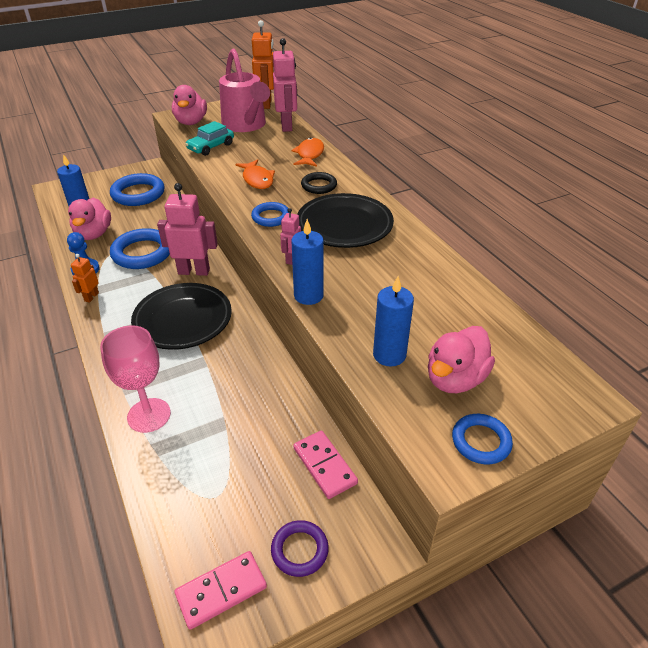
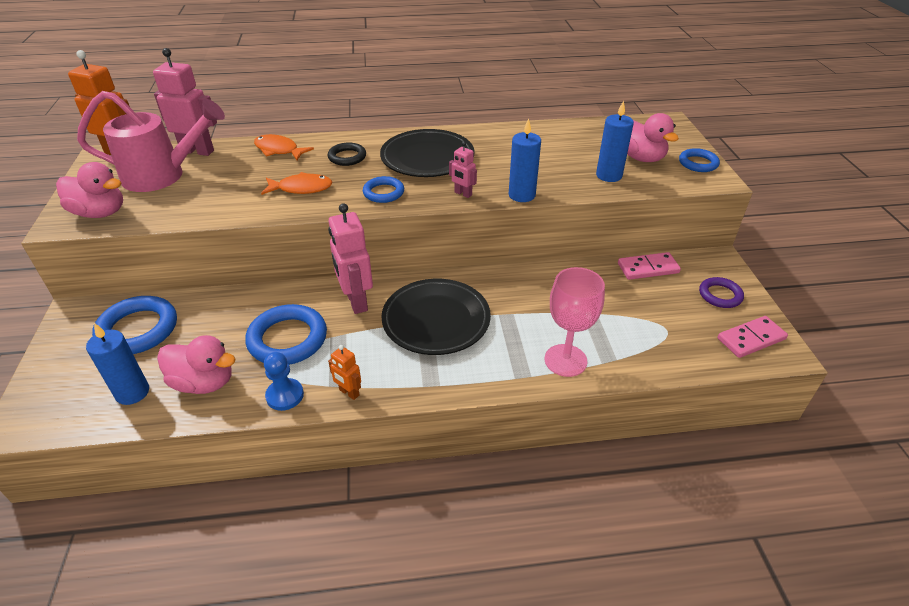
camera: 70 degrees left, 0 degrees up
pink robot [157,183,218,276] -> pink robot turned 45 degrees counterclockwise [328,203,373,314]
pink domino [175,551,267,630] -> pink domino turned 75 degrees clockwise [718,316,788,358]
turquoise car [185,121,234,156] -> none

